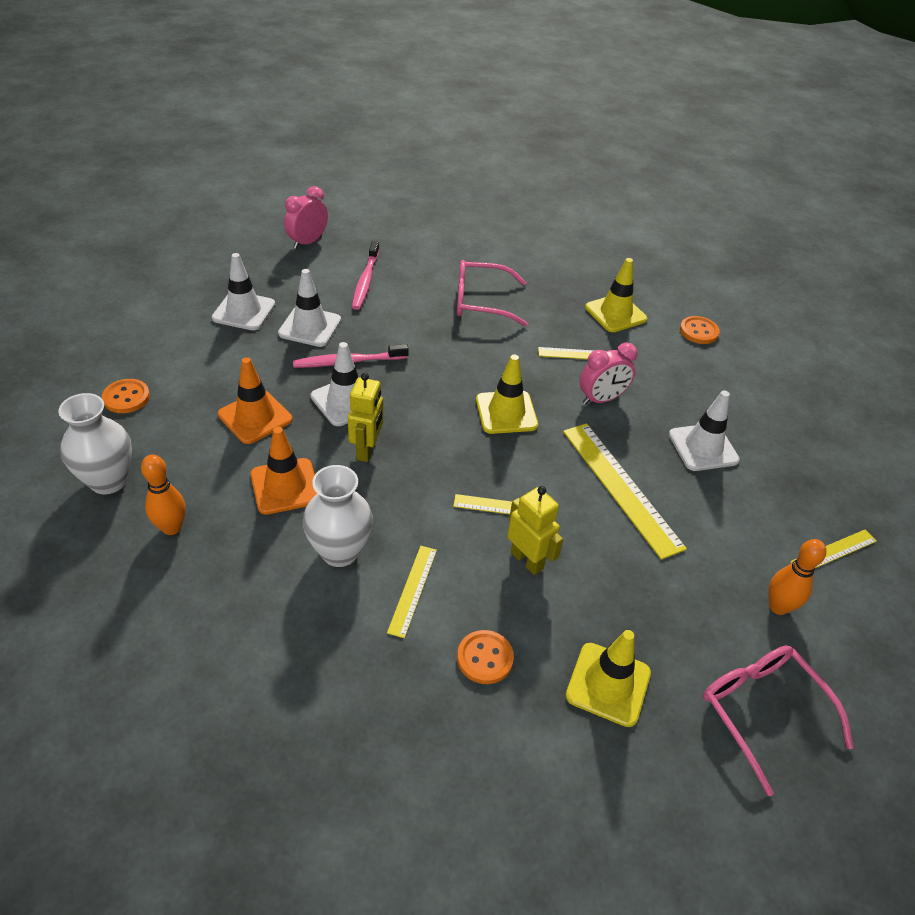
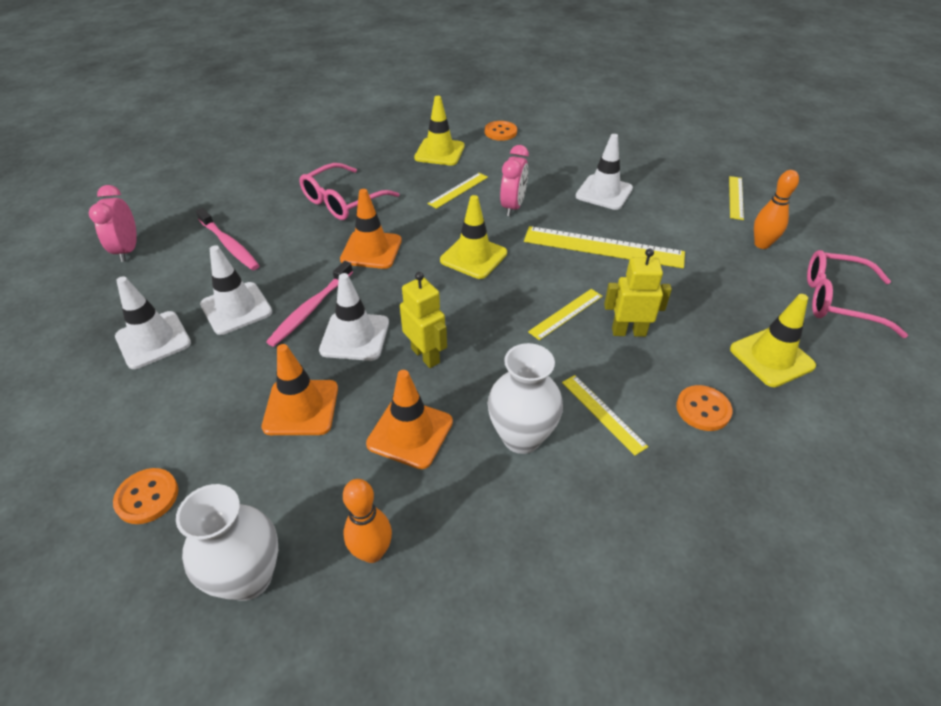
camera: 45 degrees left, 0 degrees up
none -> orange traffic cone [340,189,402,269]

